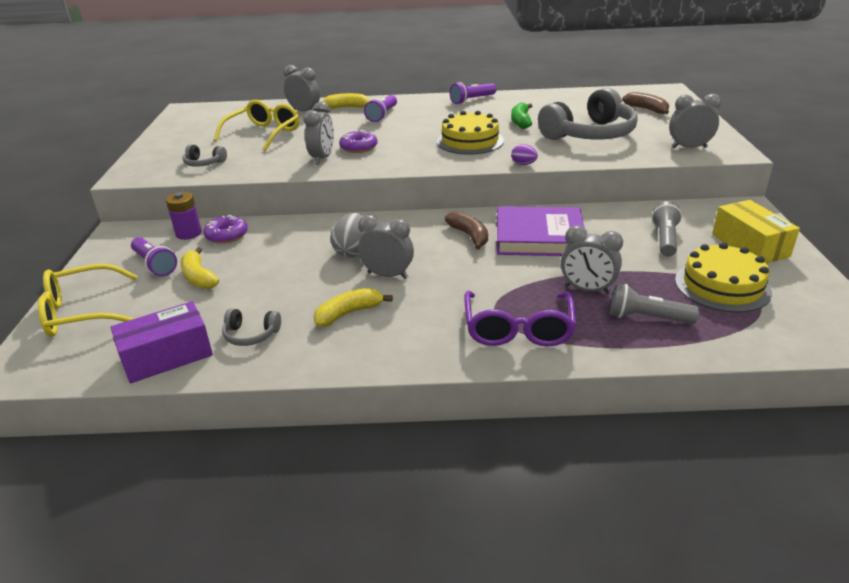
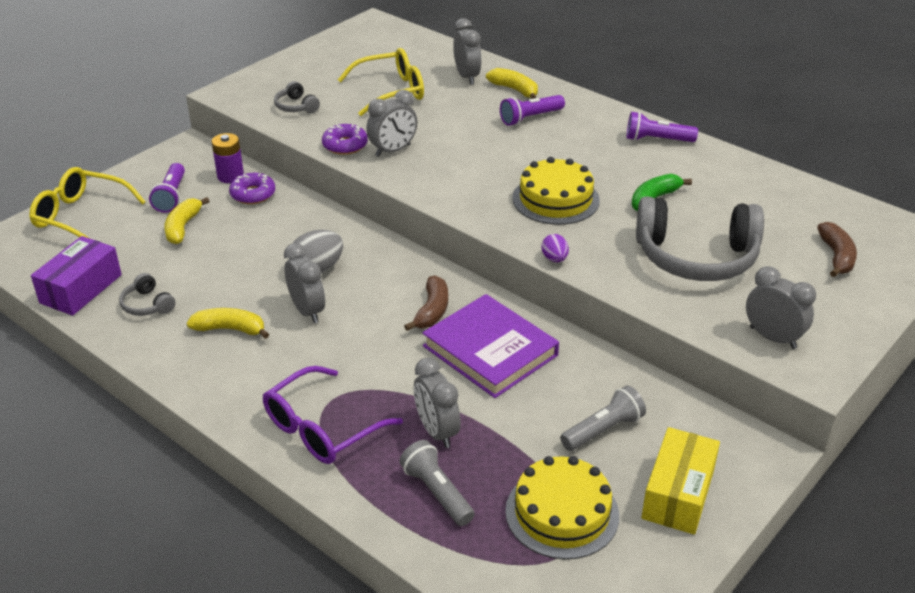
camera: 40 degrees right, 5 degrees up
purple box [111,301,213,383] -> purple box turned 75 degrees counterclockwise [31,236,122,316]
purple donut [339,130,378,153] -> purple donut moved to [322,124,368,155]

